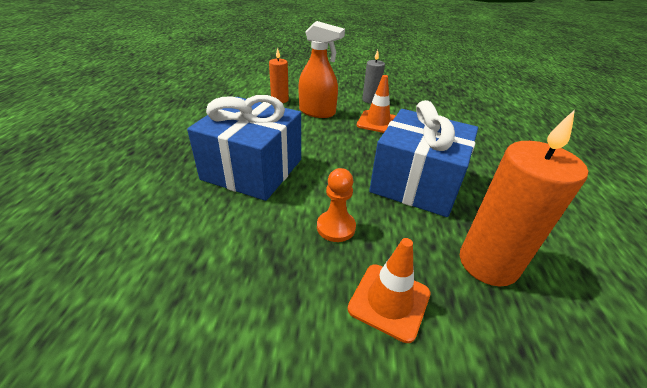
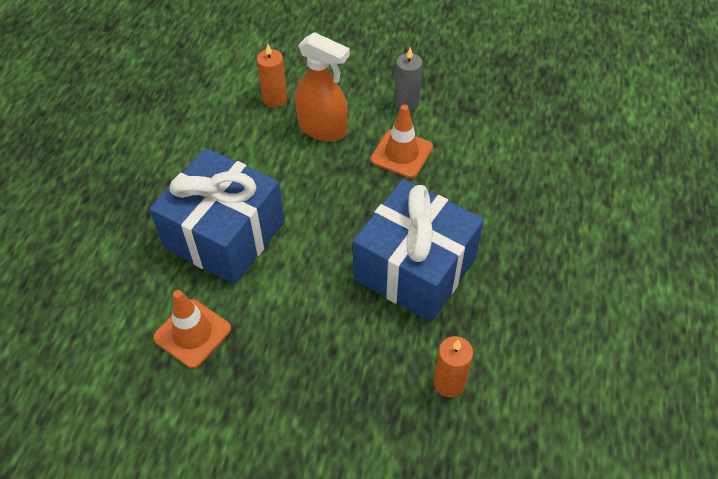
camera: 10 degrees right, 15 degrees up
orange pawn [317,168,356,242] -> none
orange traffic cone [348,238,431,343] -> orange traffic cone moved to [153,290,231,368]
orange candle [460,110,588,286] -> orange candle [433,336,473,397], size x0.55

